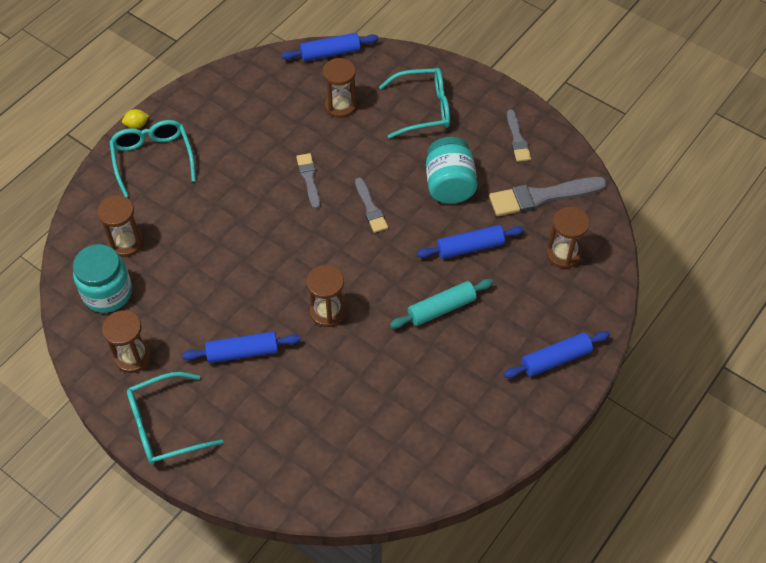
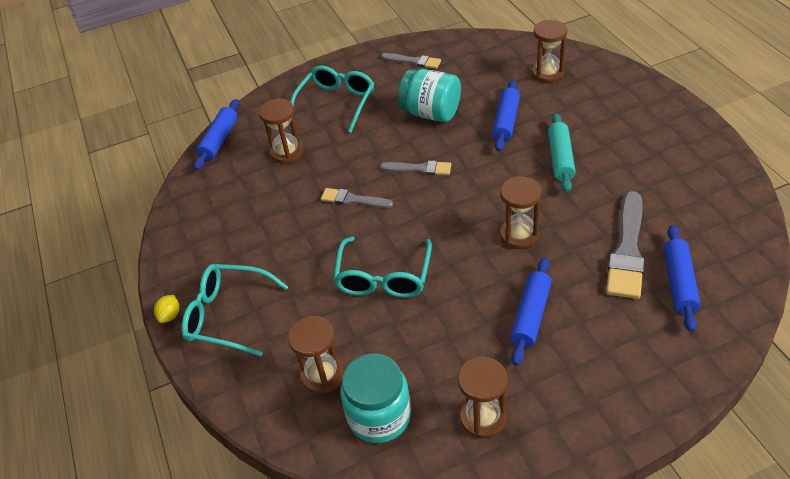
camera: 55 degrees left, 10 degrees down
turquoise glasses [127,372,223,465] -> turquoise glasses moved to [333,236,432,298]
grey brush [489,177,607,216] -> grey brush moved to [606,191,645,299]
blue rolling pin [504,331,610,378] -> blue rolling pin moved to [664,225,700,332]

